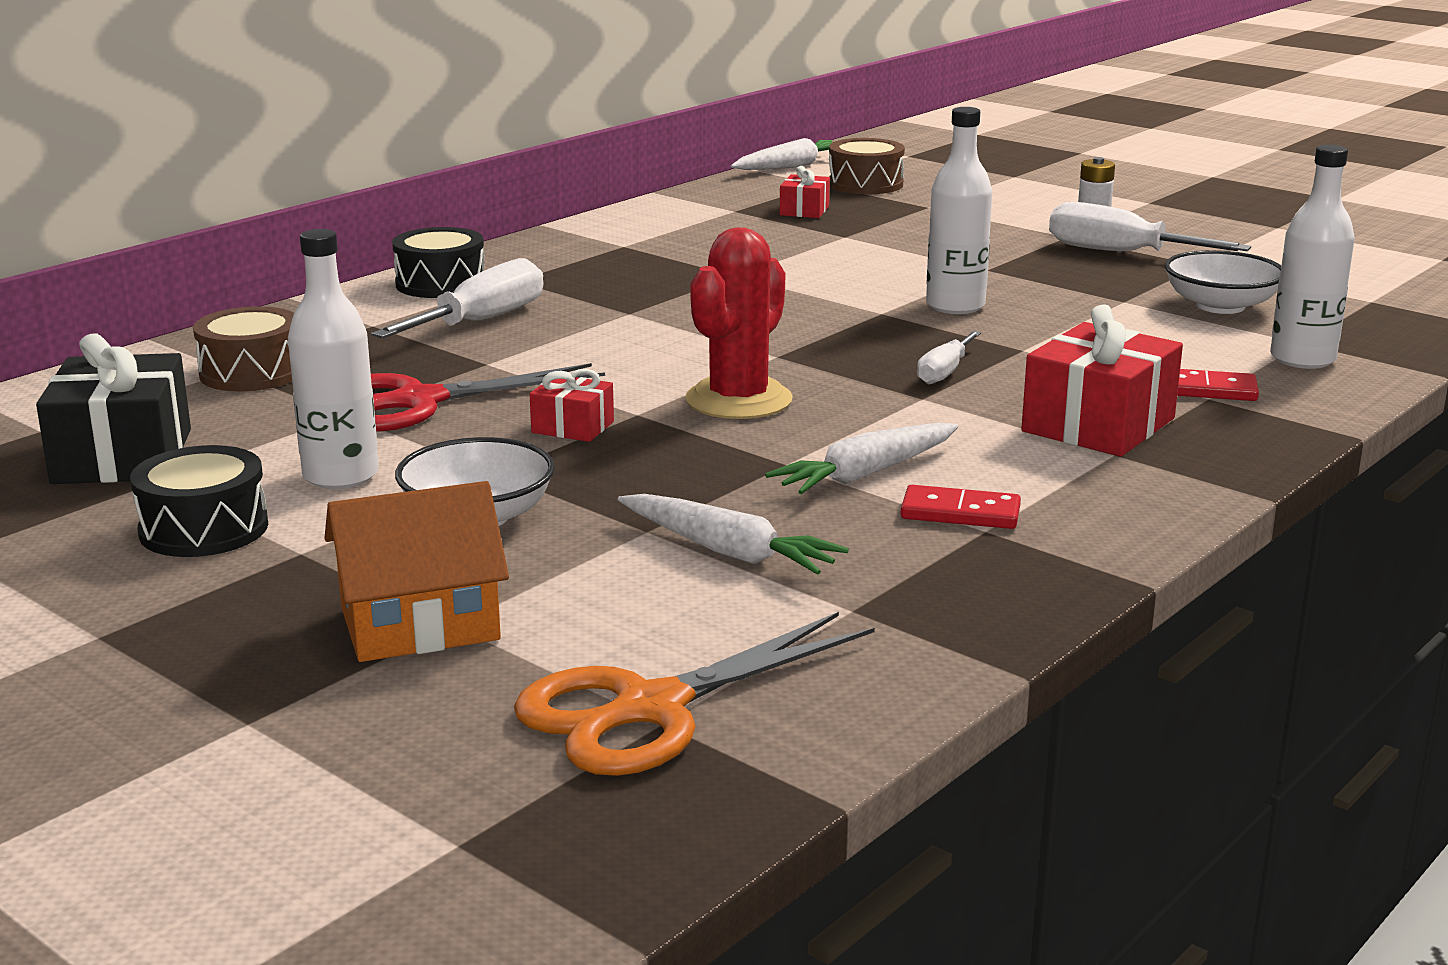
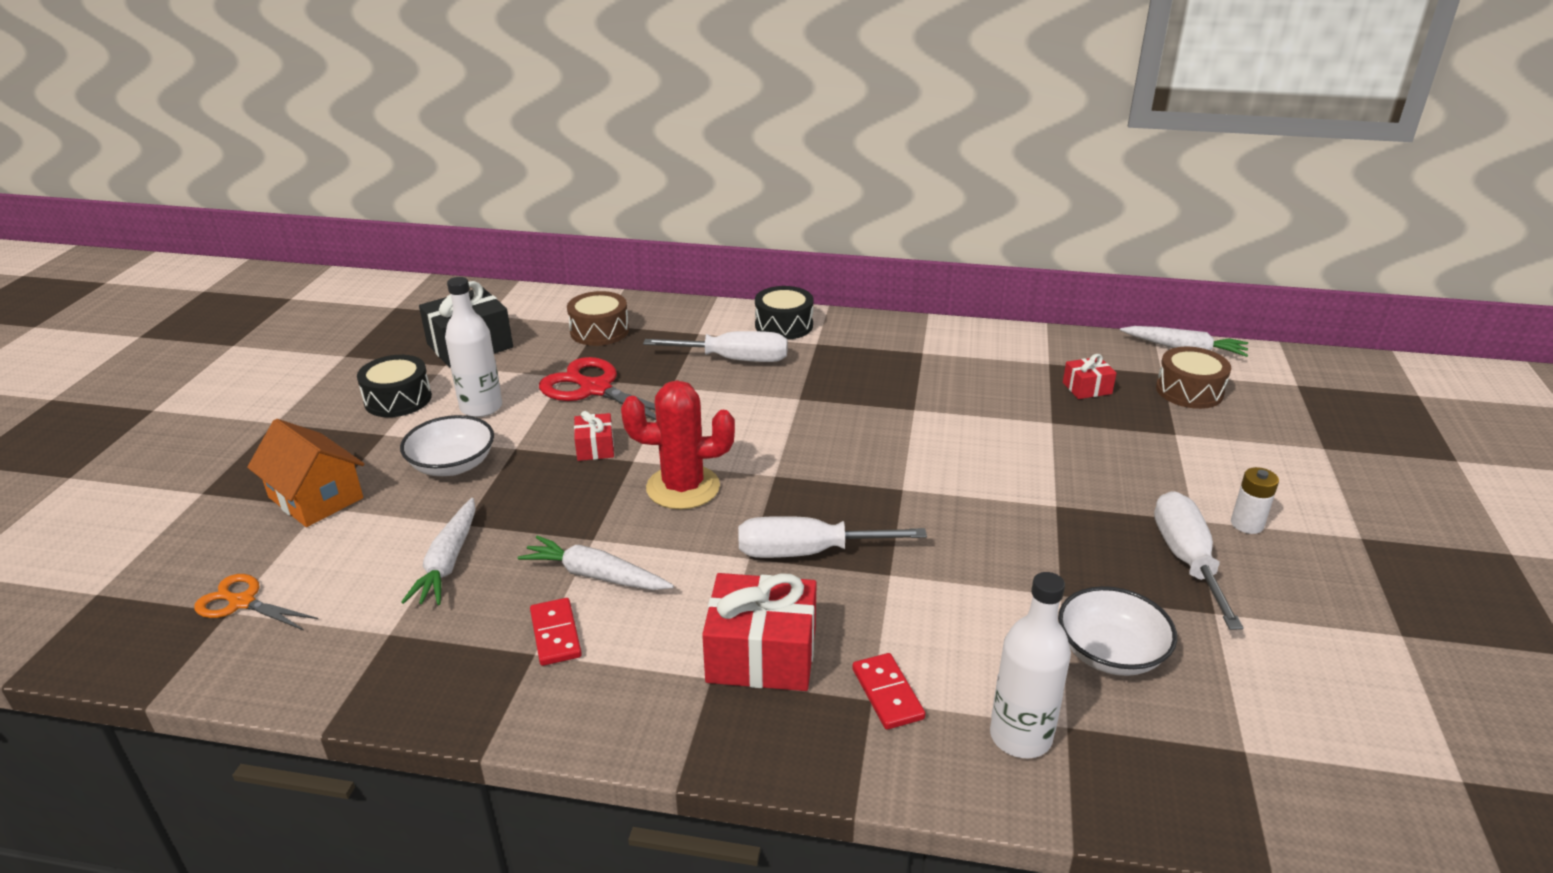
camera: 60 degrees right, 10 degrees up
orange scissors [514,612,875,776] -> orange scissors [194,574,318,631], size x0.59
white screwdriver [917,331,981,384] -> white screwdriver [738,516,927,558], size x1.74
white bottle [926,107,992,314] -> none

